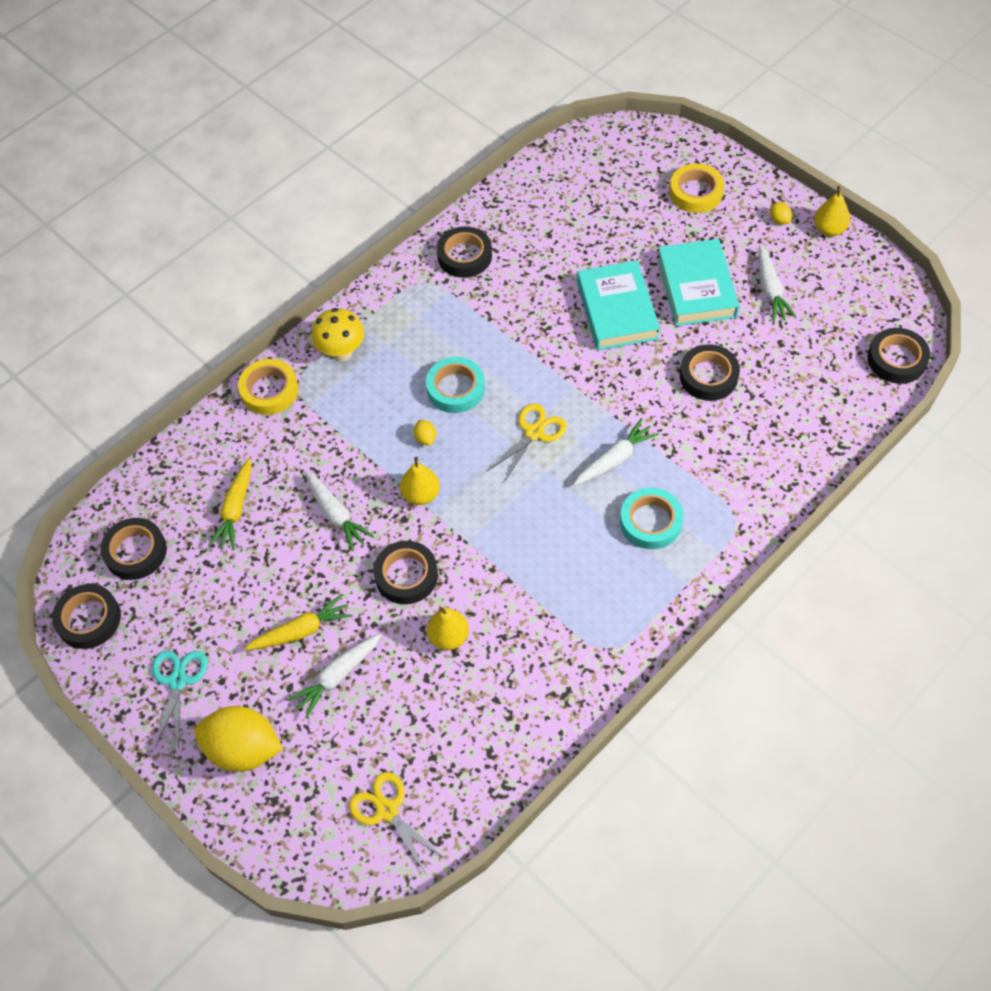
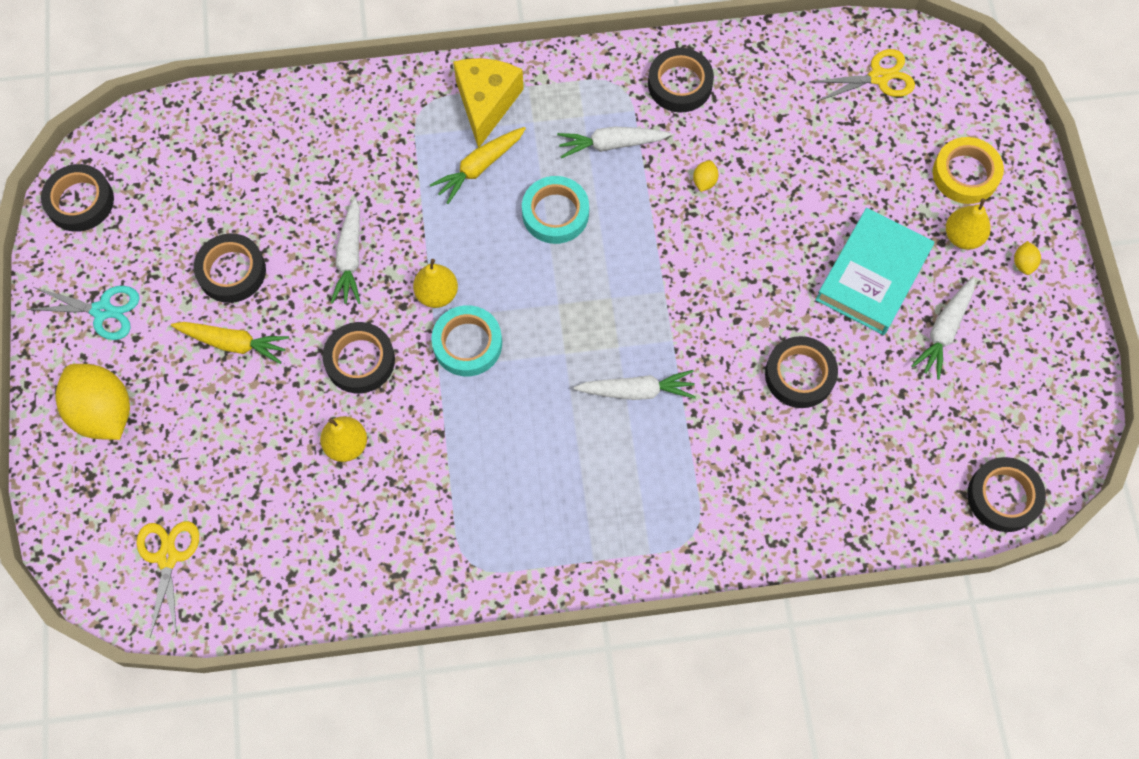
camera: 35 degrees right, 10 degrees up
black tape [100,518,167,580] -> black tape moved to [194,233,266,303]
turquoise scissors [152,651,208,749] -> turquoise scissors turned 60 degrees clockwise [27,286,140,340]
yellow carrot [209,458,252,550] -> yellow carrot moved to [430,127,526,204]
yellow tape [238,359,298,415] -> none
white carrot [288,633,382,718] -> white carrot moved to [557,127,671,158]
yellow mushroom [311,308,364,361] -> yellow cheese [453,58,524,148]
yellow lemon [413,420,436,446] -> yellow lemon moved to [693,160,719,192]
yellow scissors [487,403,567,482] -> yellow scissors moved to [809,49,915,102]
turquoise book [577,260,660,350] -> none
turquoise tape [620,488,684,549] -> turquoise tape moved to [431,305,502,376]
yellow pear [814,186,850,237] -> yellow pear moved to [946,198,991,250]

